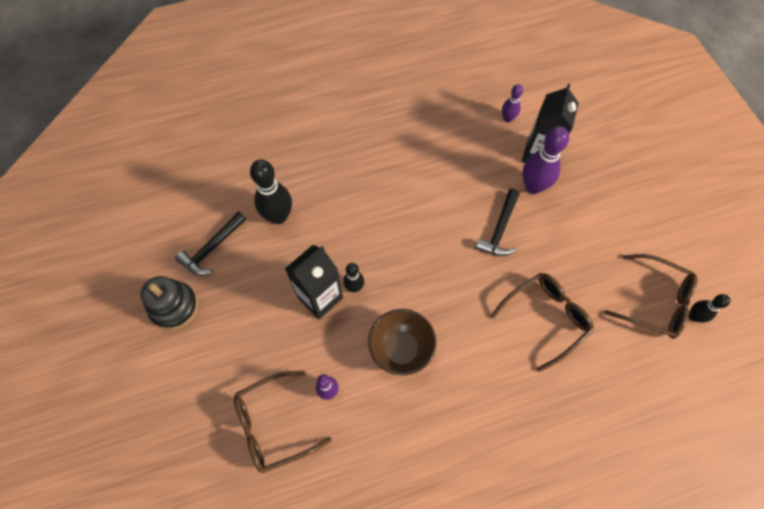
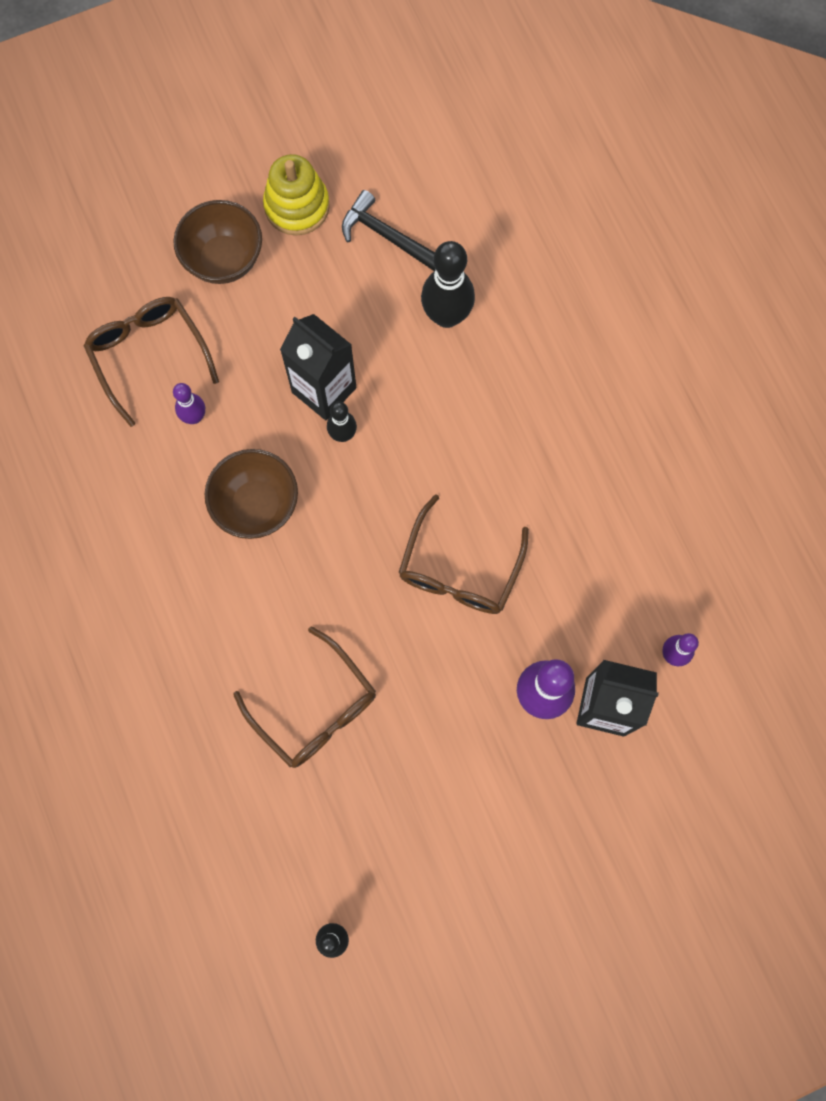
camera: 85 degrees right, 10 degrees up
black stacking toy [141,276,198,330] -> yellow stacking toy [263,154,330,236]
black hammer [475,189,519,256] -> none
brown glasses [604,254,697,339] -> brown glasses moved to [398,494,529,614]
none -> brown bowl [174,200,262,284]

